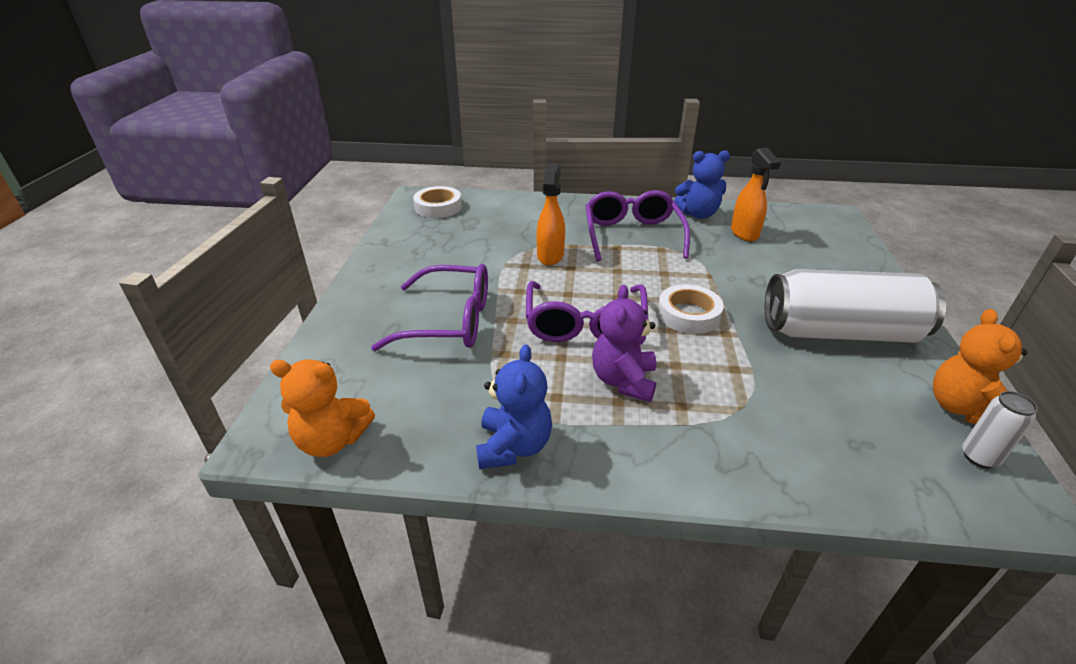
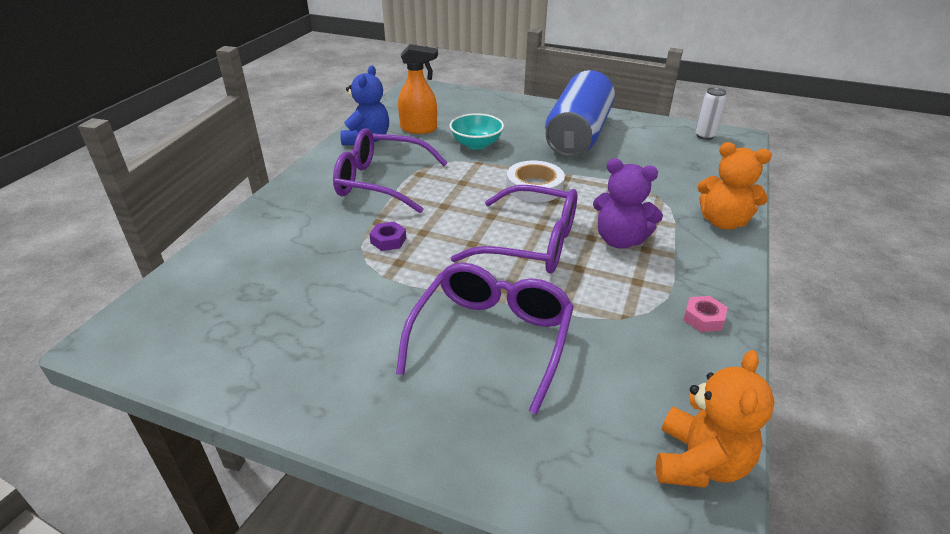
camera: 75 degrees left, 0 degrees up
white tape [413,186,462,218] -> none
blue teddy bear [476,344,552,469] -> pink nut [683,296,727,332]
orange spray bottle [537,163,565,265] -> purple nut [369,222,406,251]
white can [765,269,946,343] -> blue can [545,70,615,157]
orange teddy bear [933,309,1028,424] -> orange teddy bear moved to [697,142,772,229]
none -> turquoise bowl [450,113,504,150]

